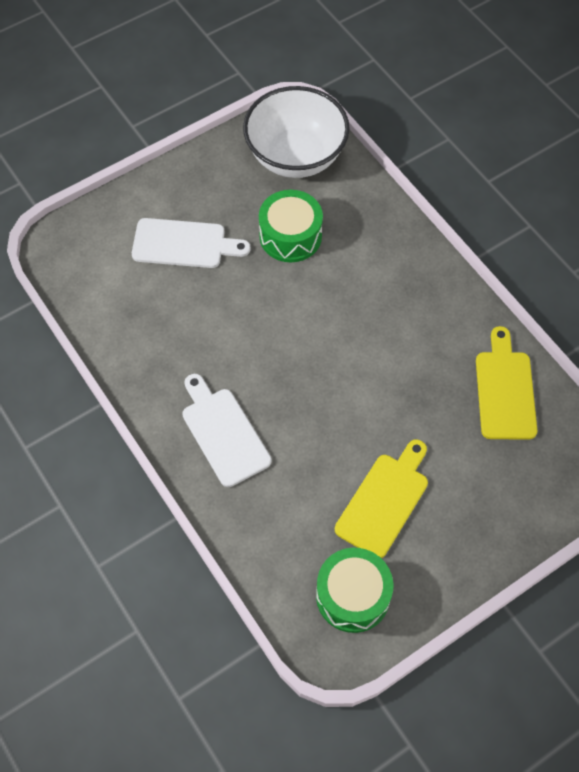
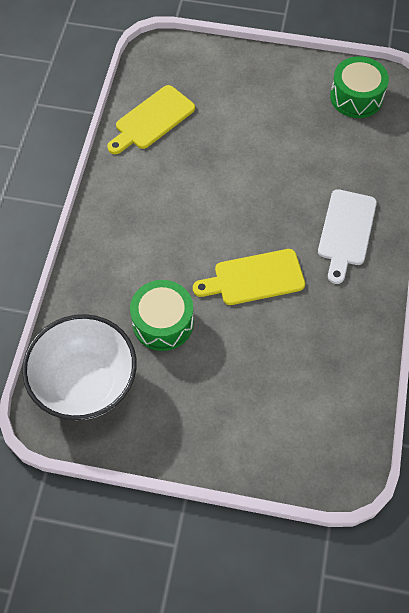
camera: 135 degrees left, 0 degrees up
white cutting board [132,218,251,268] -> none
yellow cutting board [335,439,428,558] -> yellow cutting board moved to [193,249,305,305]

